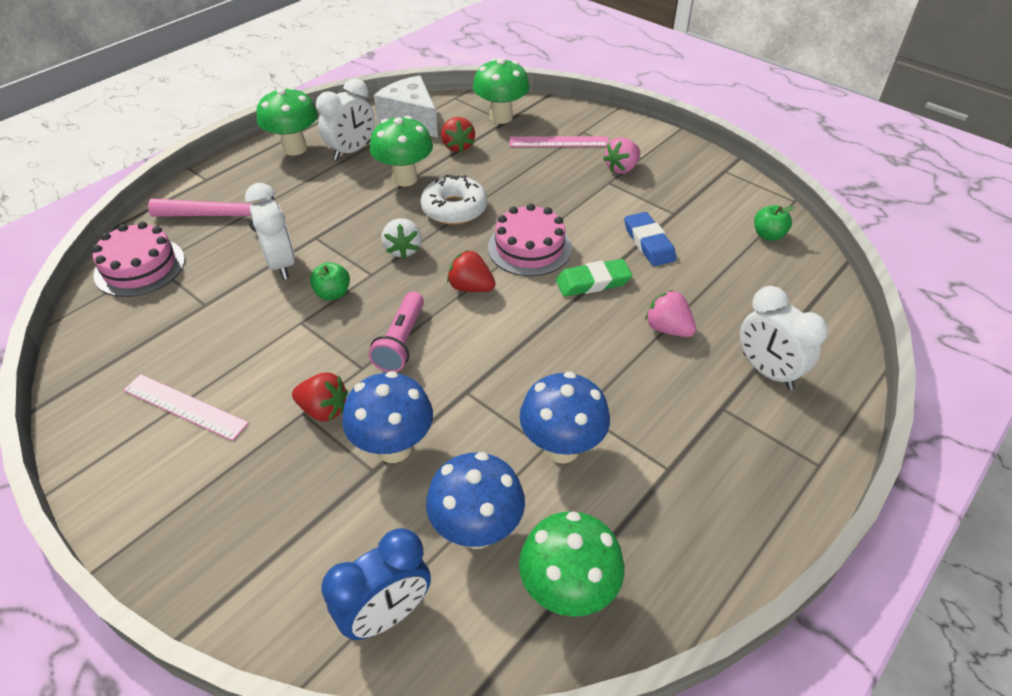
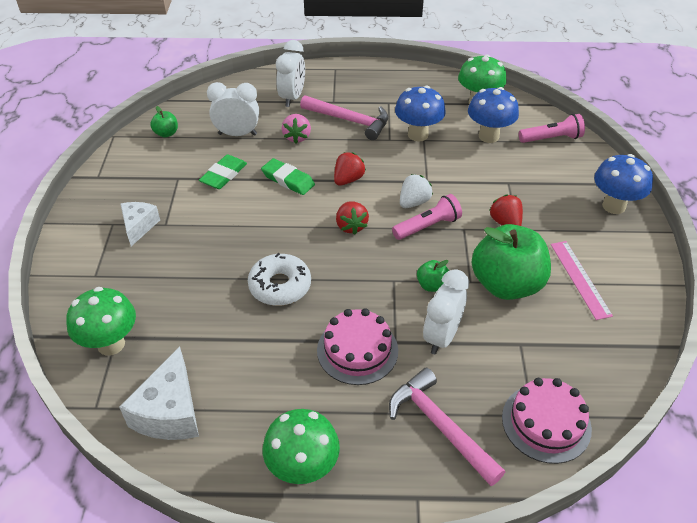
camera: 130 degrees left, 0 degrees up
white clock [316,78,375,160] -> white clock moved to [207,82,259,136]
blue clock [322,528,431,640] -> pink flashlight [519,114,585,143]
blue mushroom [342,371,433,463] -> blue mushroom moved to [594,154,653,214]
green mushroom [370,116,433,187] -> none
white strawberry [381,218,422,259] -> white strawberry moved to [400,174,433,208]
red strawberry [441,117,475,152] -> red strawberry moved to [334,152,366,186]
pink cake [488,203,572,276] -> pink cake moved to [317,308,398,385]
pink ruler [510,136,609,147] -> none
pink strawberry [603,137,640,174] -> white cheese [121,202,160,246]
blue eraser [624,212,676,266] -> green eraser [199,154,247,189]
none -> pink hammer [300,95,388,140]
none -> green apple [472,224,551,300]

